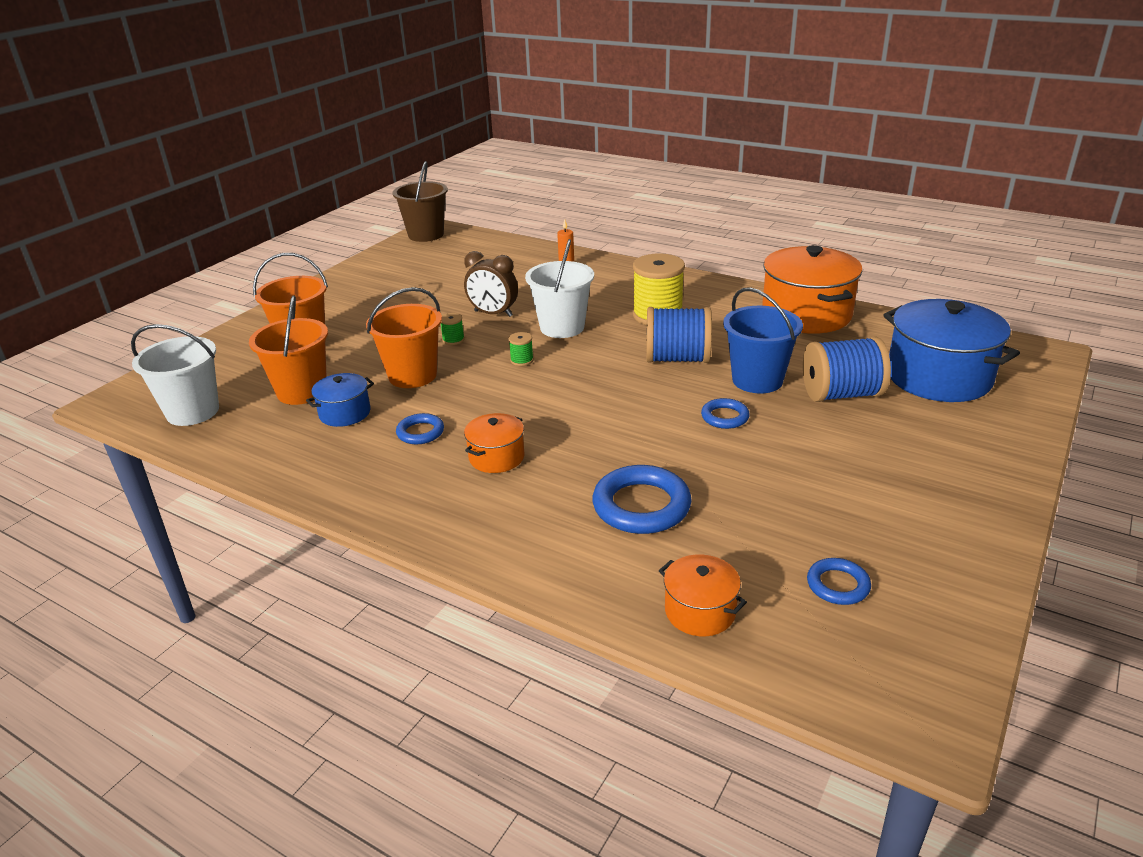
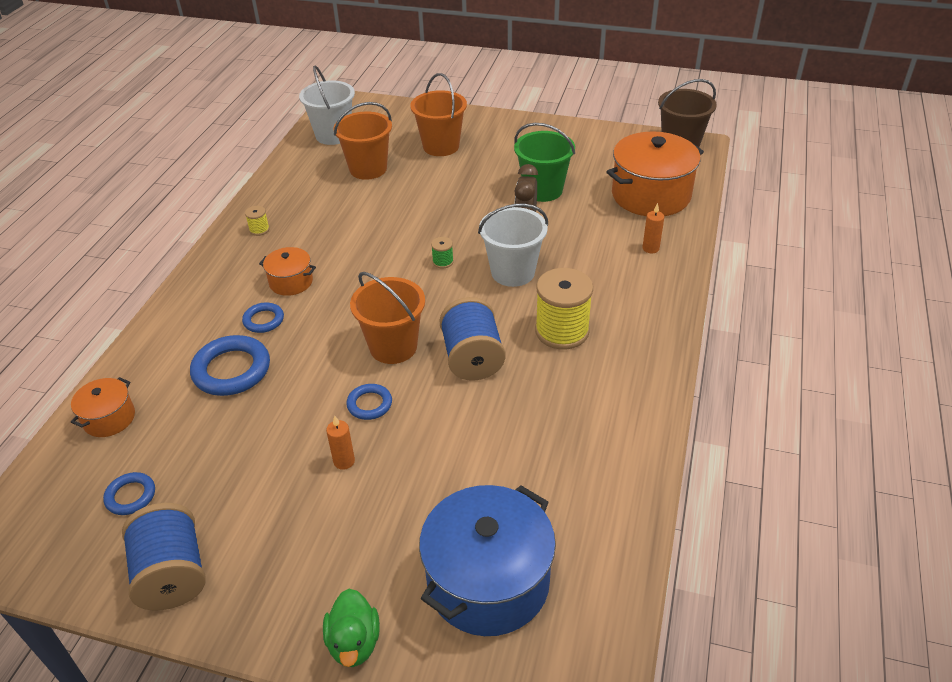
camera: 75 degrees right, 10 degrees up
blue pot [306,373,374,427] -> none
orange bucket [366,287,442,388] -> orange bucket moved to [350,272,425,364]
blue ring [396,413,444,444] -> blue ring moved to [242,302,284,333]
green spool [441,313,465,345] -> none
blue bucket [723,287,803,393] -> none
orange pot [762,245,862,334] -> orange pot moved to [606,131,704,216]
blue spool [803,336,891,402] -> blue spool moved to [122,503,206,611]
none -> yellow spool [245,206,270,236]
none -> green duck [323,589,380,667]
none -> orange candle [326,416,355,470]
none -> green bucket [514,123,575,202]

